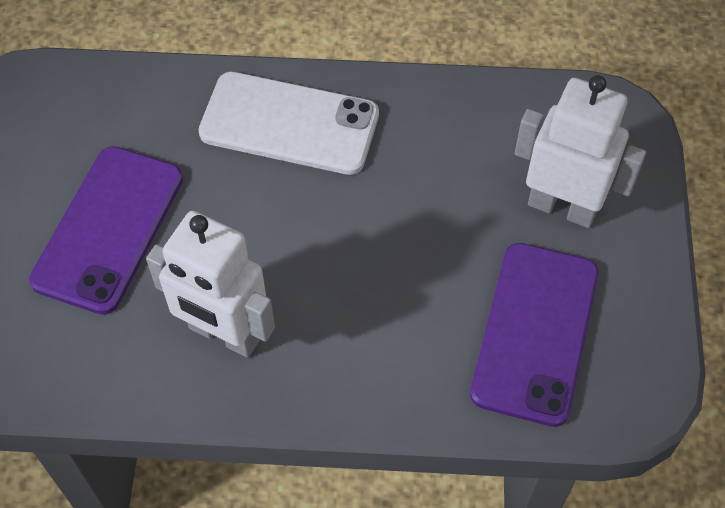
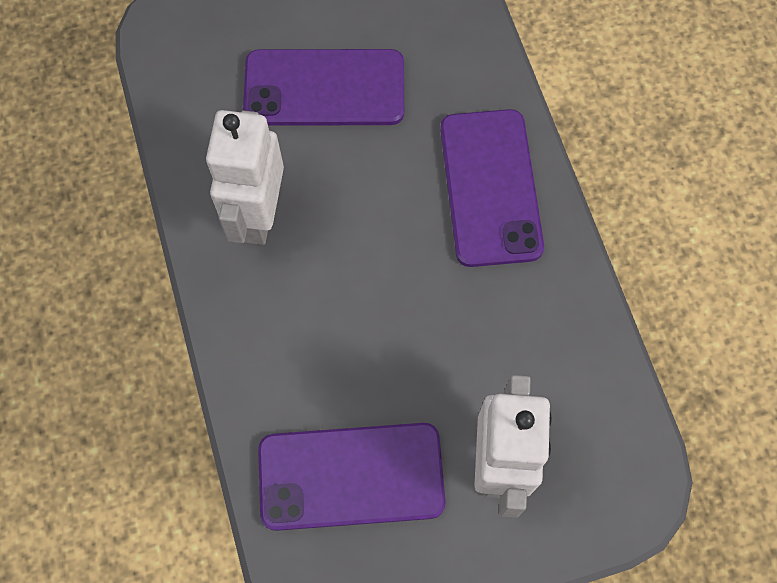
camera: 70 degrees right, 10 degrees up
white phone [198,72,379,175] -> purple phone [440,109,544,267]

